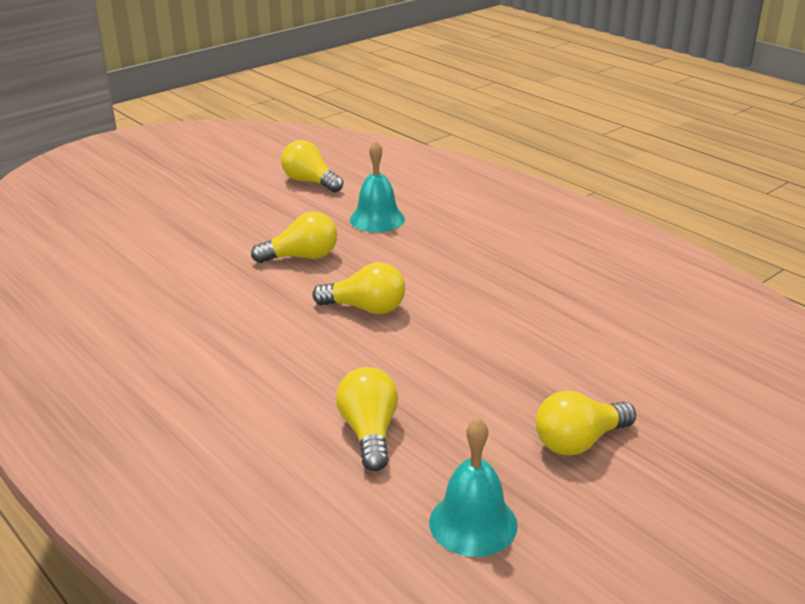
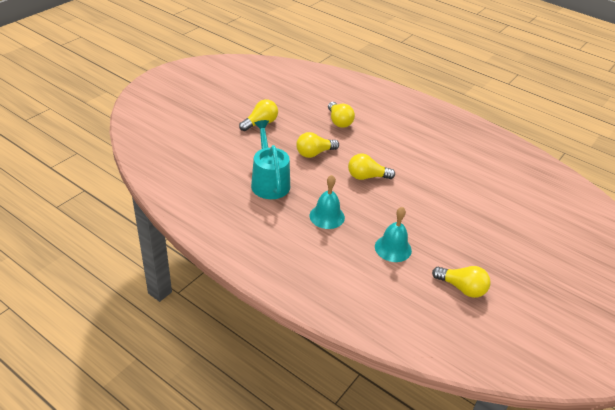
camera: 165 degrees right, 10 degrees up
yellow light bulb [251,212,337,263] -> yellow light bulb moved to [296,132,339,158]
turquoise bell [429,418,518,557] -> turquoise bell moved to [310,175,345,229]
none -> turquoise watering can [251,120,290,199]

